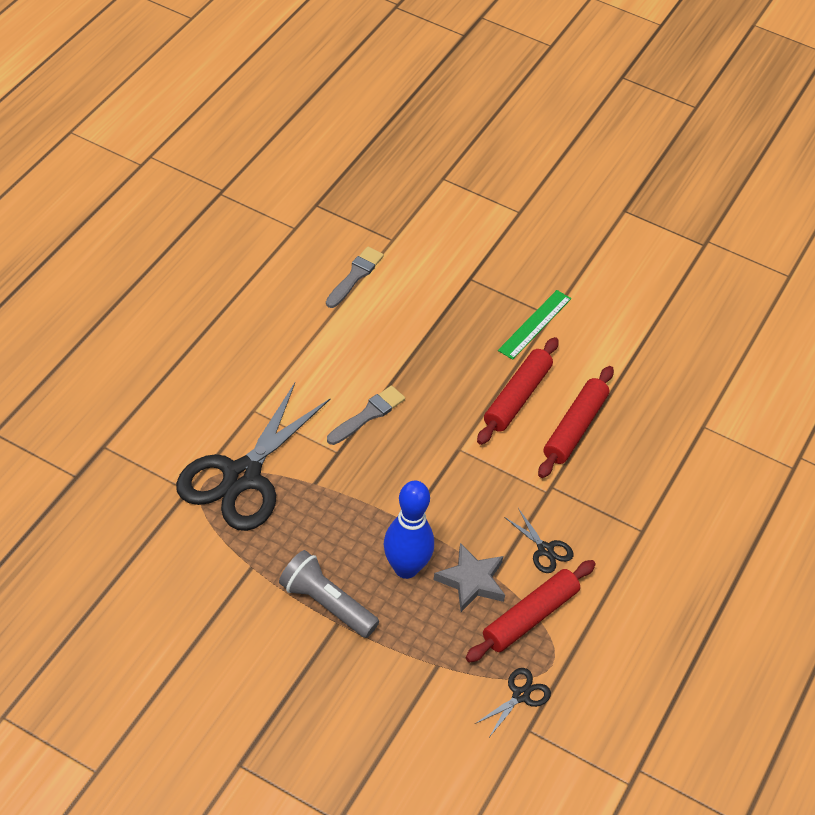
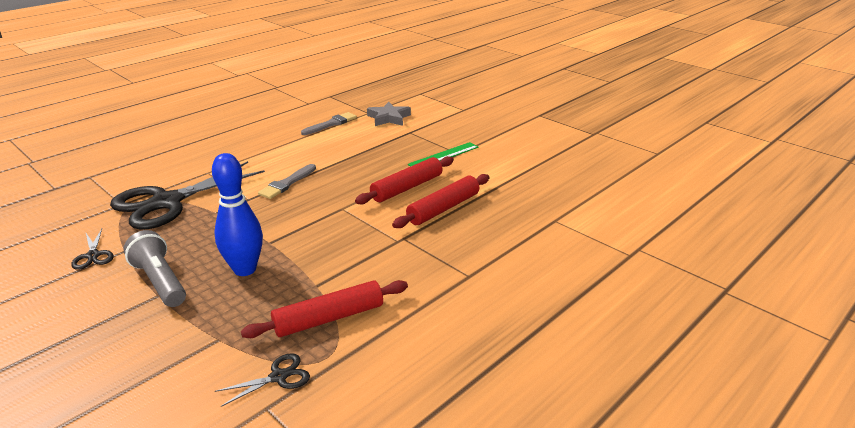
camera: 20 degrees right, 20 degrees down
grey brush [327,386,405,445] -> grey brush turned 150 degrees clockwise [258,164,316,199]
grey star [433,543,505,612] -> grey star moved to [367,102,411,126]
black scissors [504,508,574,573] -> black scissors moved to [71,229,113,270]

